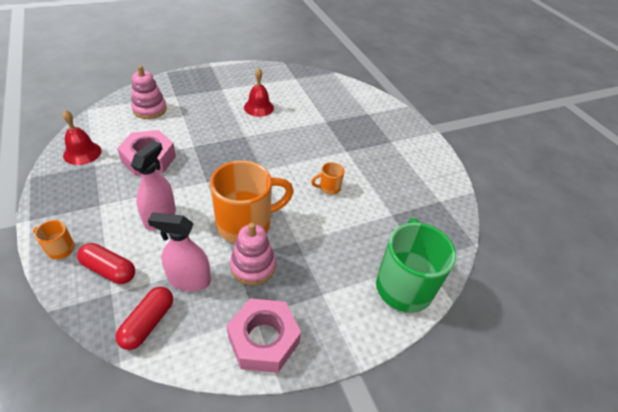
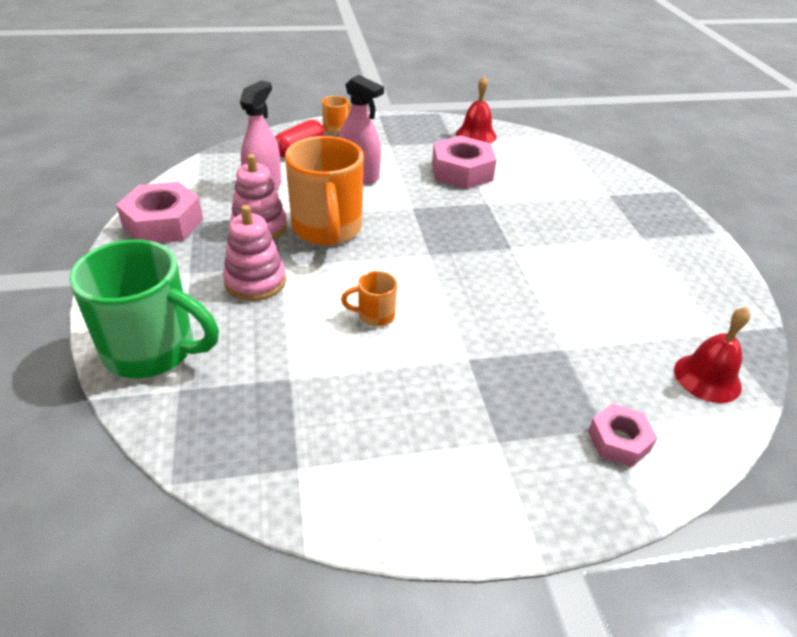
camera: 105 degrees right, 5 degrees down
red capsule [116,287,173,350] -> none
pink stacking toy [131,65,167,119] -> pink stacking toy moved to [223,205,286,301]
red bell [244,68,274,117] -> red bell moved to [674,307,750,403]
orange mug [311,162,345,195] -> orange mug turned 90 degrees counterclockwise [341,271,397,326]
none -> pink nut [588,404,658,467]

